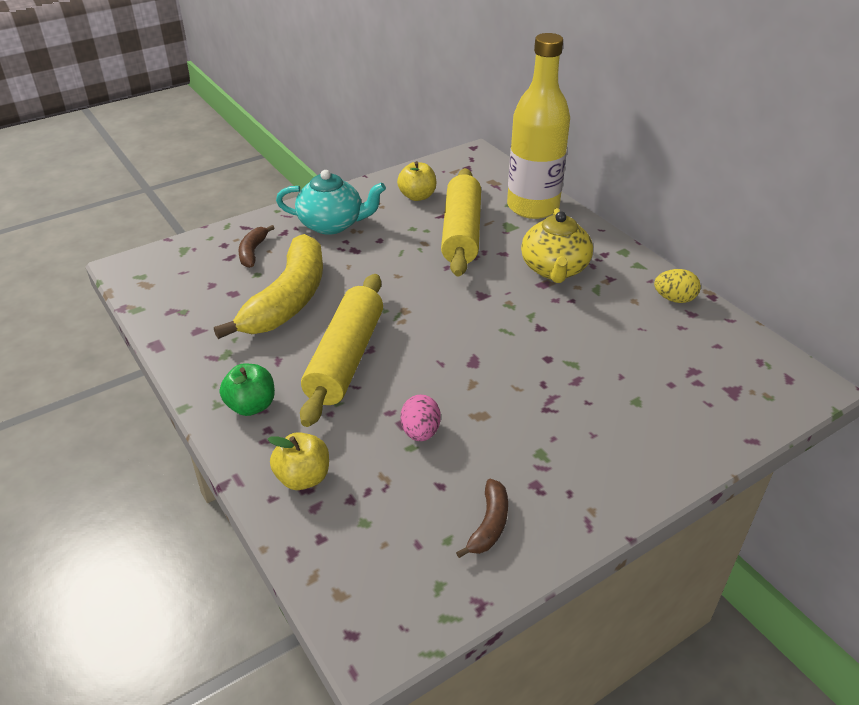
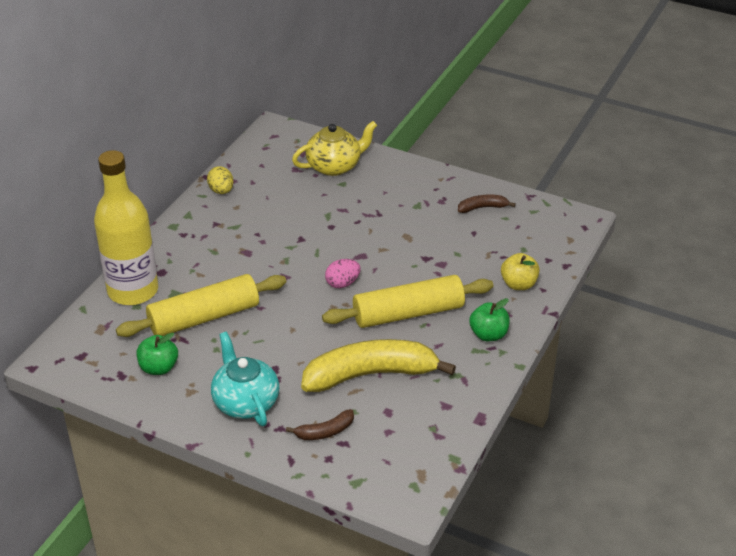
camera: 120 degrees left, 0 degrees up
yellow apple [397,161,436,201] -> green apple [137,333,178,375]
pink egg [400,395,441,441] -> pink egg moved to [325,259,361,288]
yellow teapot [521,208,593,283] -> yellow teapot moved to [292,121,377,176]

